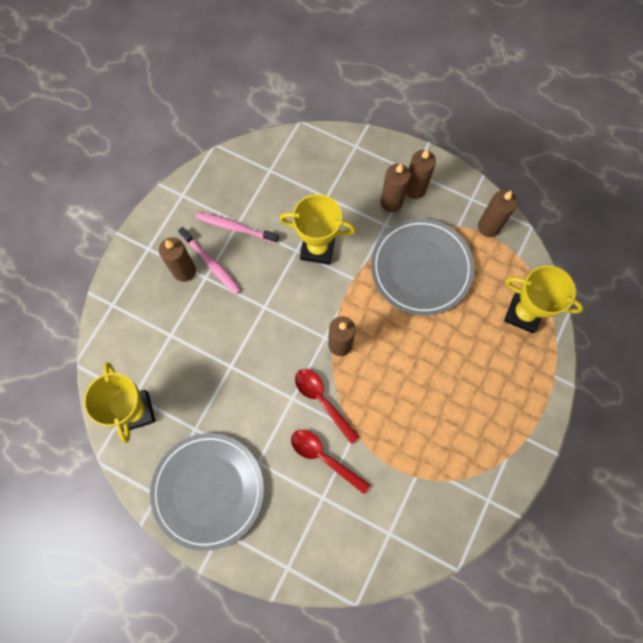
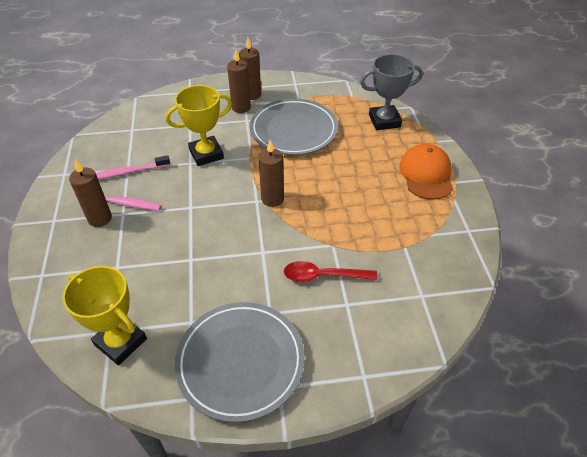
camera: 35 degrees left, 25 degrees down
red spoon [295,369,360,444] -> none
brown candle [478,190,517,237] -> none
yellow trophy [504,265,584,333] -> grey trophy [360,54,423,130]
none -> orange cap [399,144,453,200]

